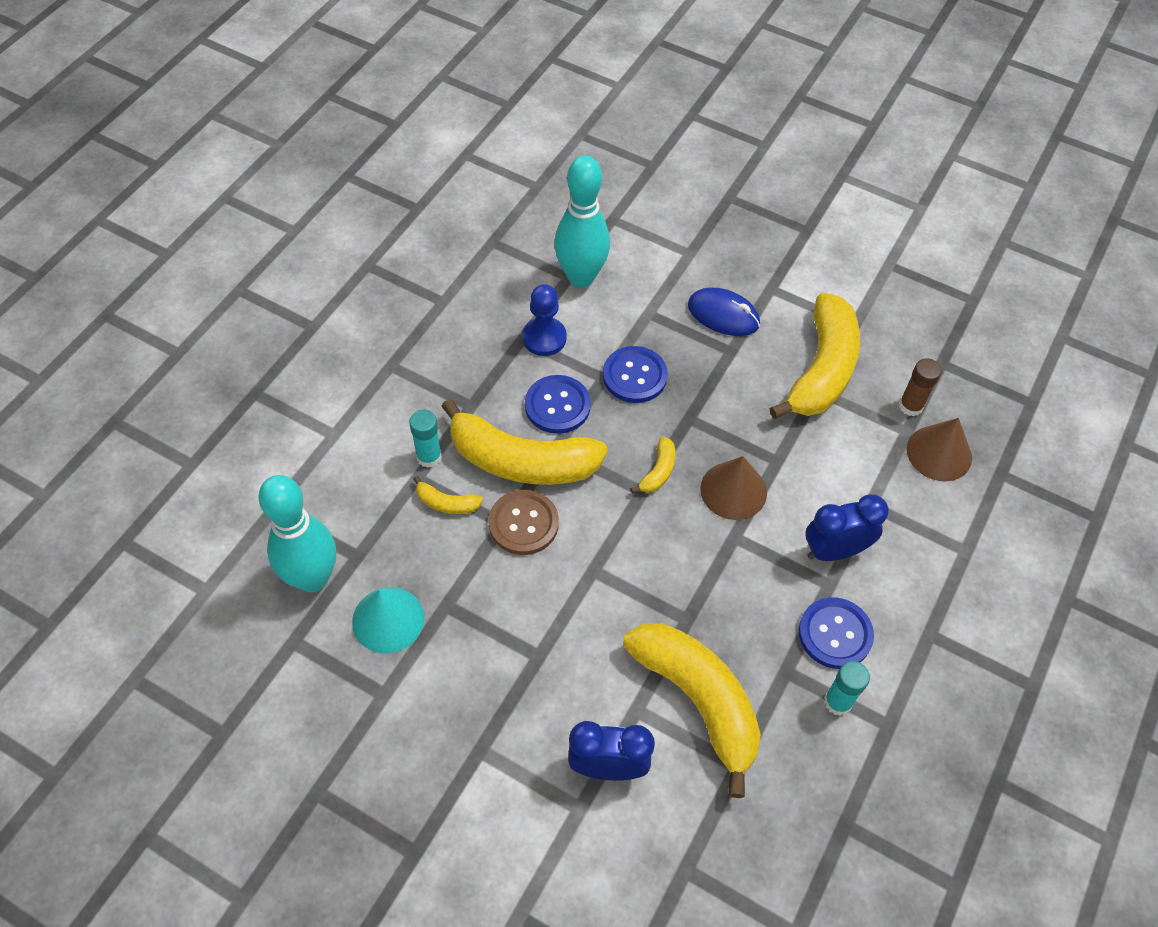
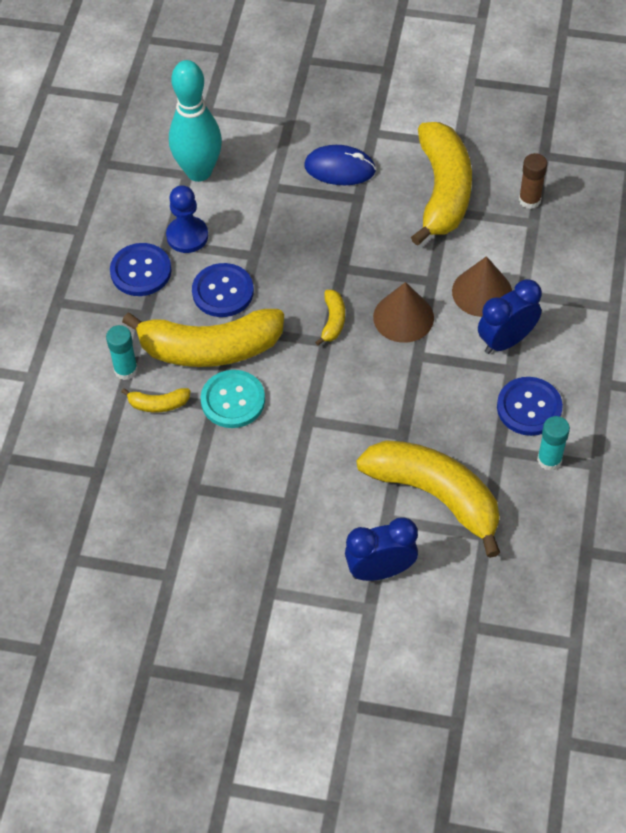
camera: 15 degrees left, 0 degrees up
turquoise bowling pin [258,475,336,592] -> none
turquoise cone [352,587,424,653] -> none
brown button [489,490,559,555] -> turquoise button [201,370,265,428]
blue button [603,346,668,403] -> blue button moved to [110,243,172,296]
brown cone [907,418,972,481] -> brown cone moved to [452,256,512,317]

